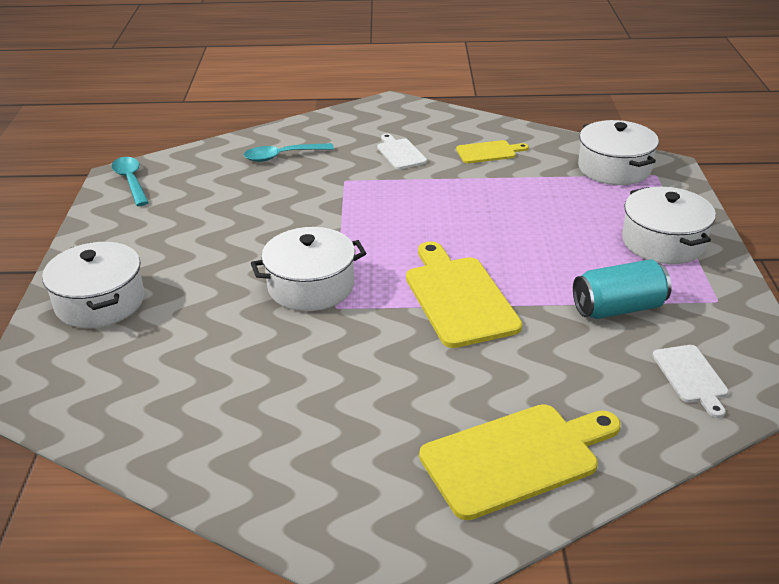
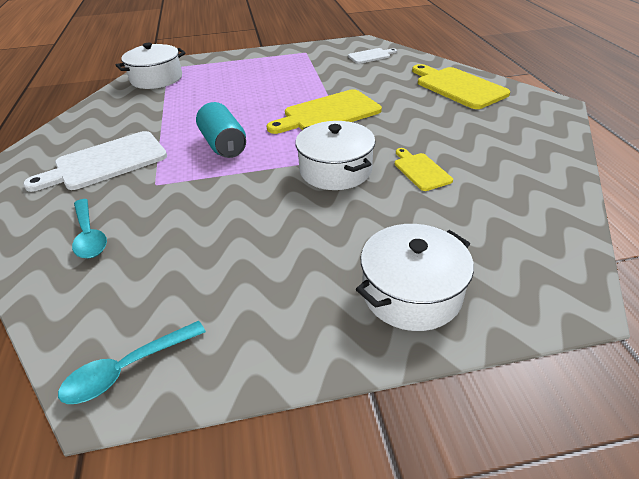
camera: 100 degrees left, 5 degrees up
white cutting board [377,134,427,169] -> white cutting board [23,131,167,192], size x1.86
yellow cutting board [456,140,529,164] -> yellow cutting board moved to [395,148,453,191]
turquoise can [573,259,672,319] -> turquoise can moved to [196,102,246,158]
white pot [622,187,716,264] -> none

